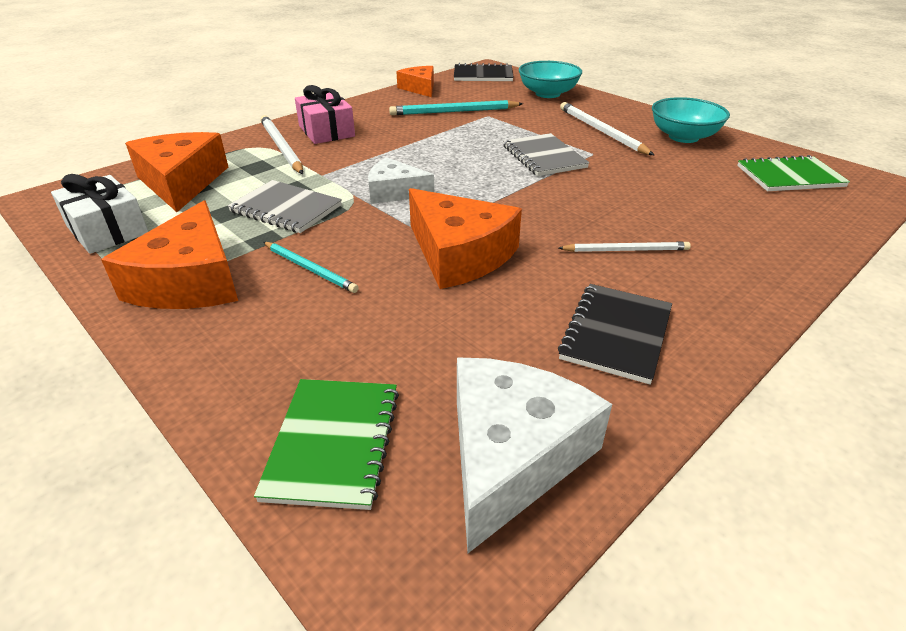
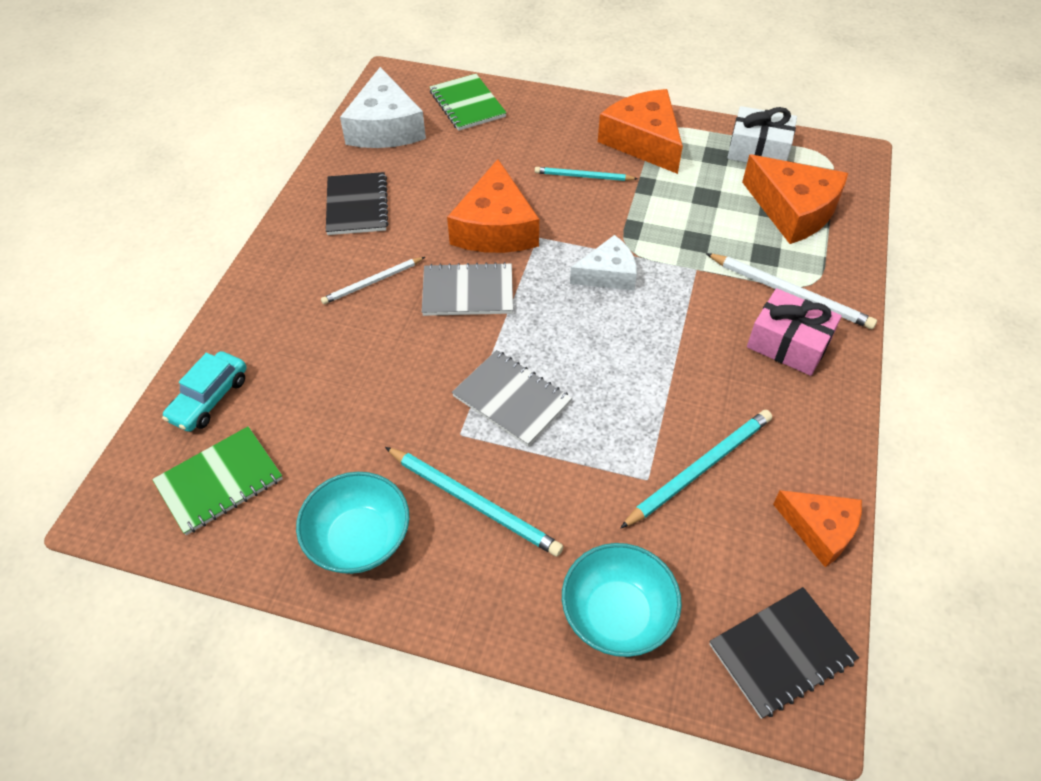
camera: 150 degrees right, 15 degrees up
grey notebook [227,180,342,233] -> grey notebook moved to [422,262,513,316]
orange cheese [409,188,522,289] -> orange cheese turned 105 degrees counterclockwise [447,159,539,253]
white pencil [560,102,654,155] -> turquoise pencil [385,447,563,557]
none -> turquoise car [162,351,247,432]

